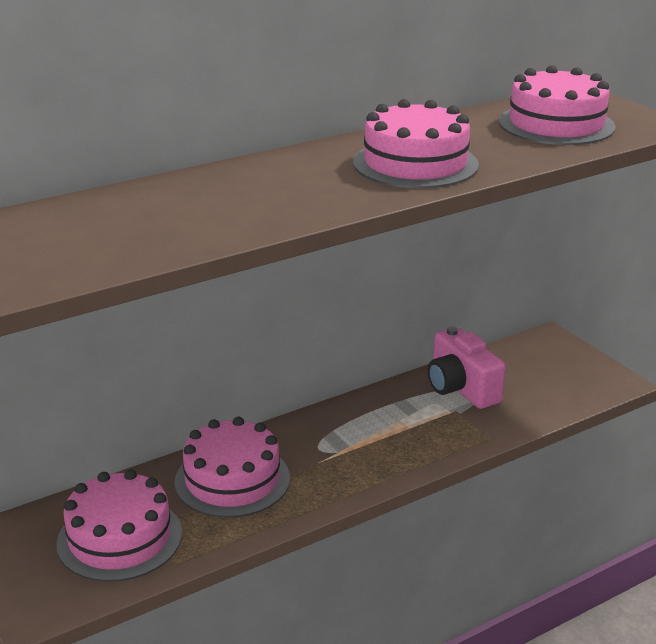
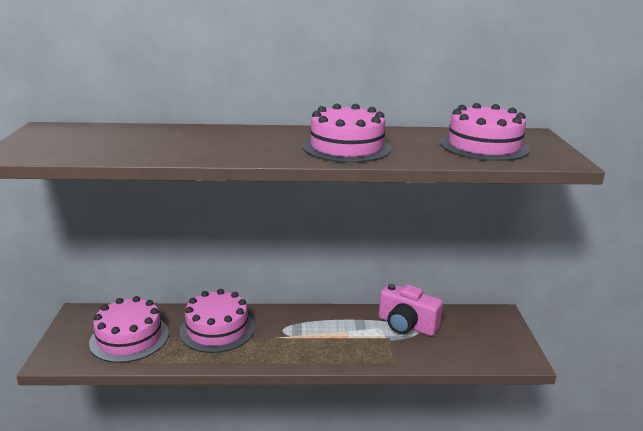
camera: 30 degrees right, 5 degrees down
pink camera [428,326,506,409] -> pink camera turned 60 degrees counterclockwise [379,283,443,336]

